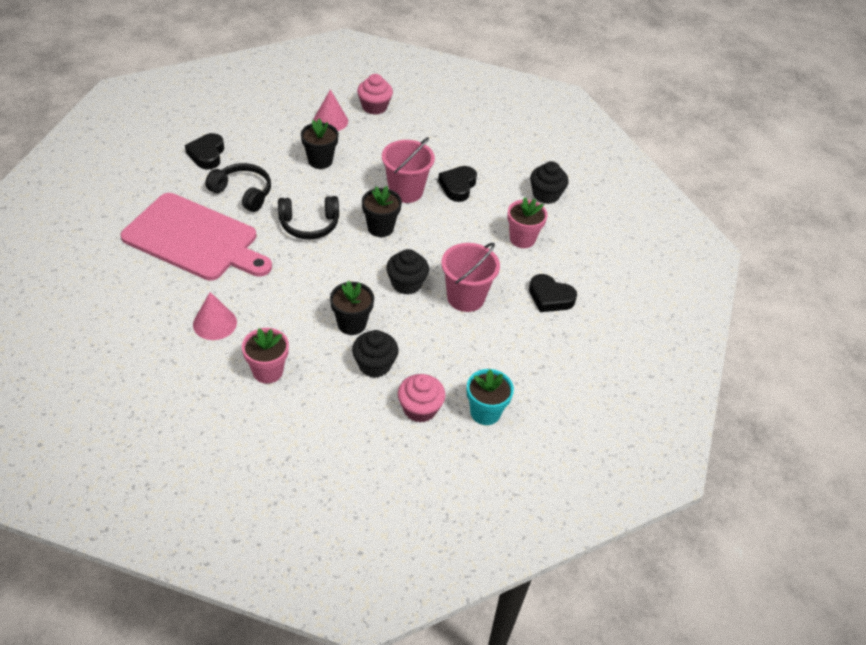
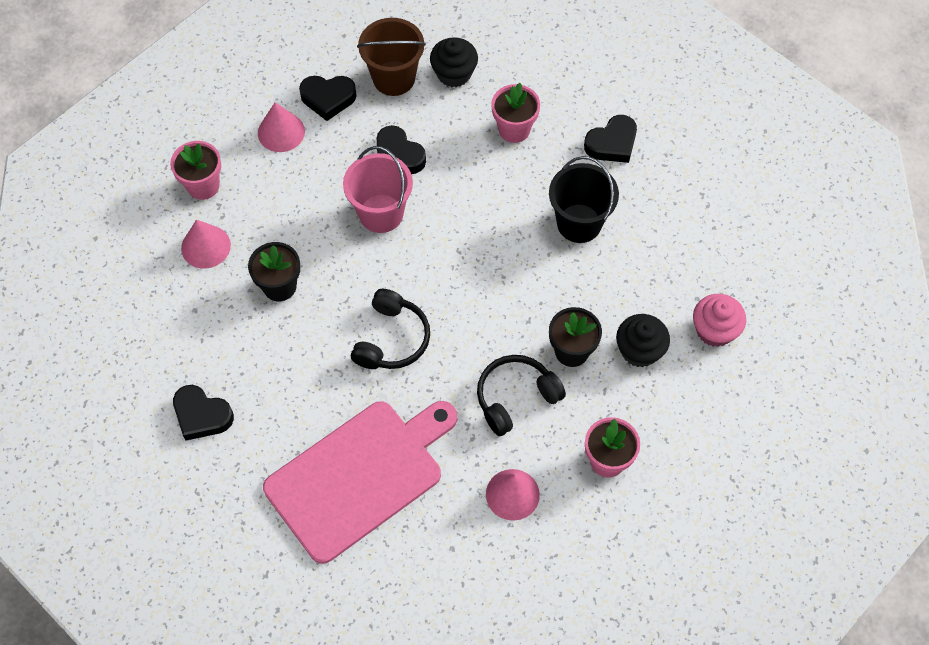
camera: 60 degrees left, 15 degrees up
black headphones [205,163,271,212] -> black headphones moved to [477,355,566,436]
pink cupcake [357,74,393,115] -> pink flower pot [170,141,221,200]
black flower pot [362,186,402,237] -> none
black cupcake [386,249,429,295] -> none
pink bucket [441,243,500,312] -> black bucket [549,156,619,243]
turquoise flower pot [467,369,514,425] -> none
none -> pink cone [258,103,305,152]
none -> black heart [299,76,357,121]
none -> brown bucket [357,18,426,96]

